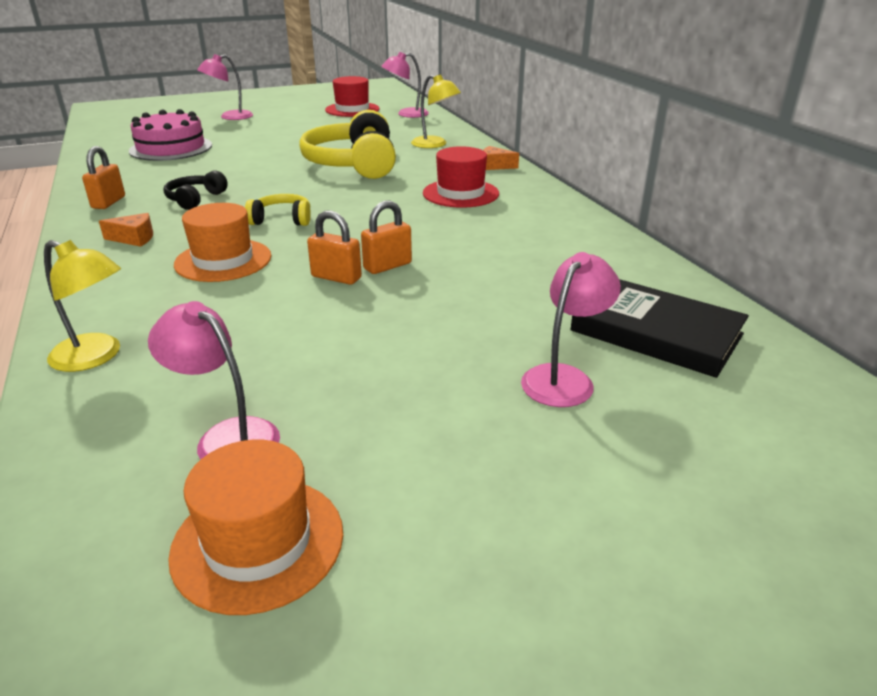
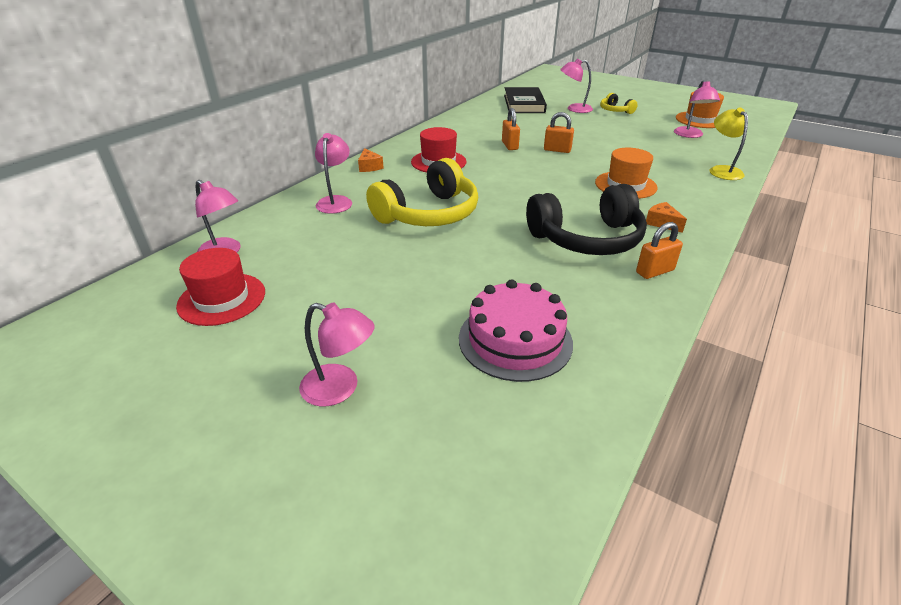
camera: 125 degrees left, 5 degrees up
black headphones [164,170,228,210] -> black headphones [526,184,647,255], size x2.06
yellow headphones [245,194,311,226] -> yellow headphones moved to [600,93,638,114]
orange padlock [307,210,362,285] -> orange padlock moved to [502,108,520,150]
yellow lamp [411,75,461,148] -> pink lamp [315,133,352,214]

